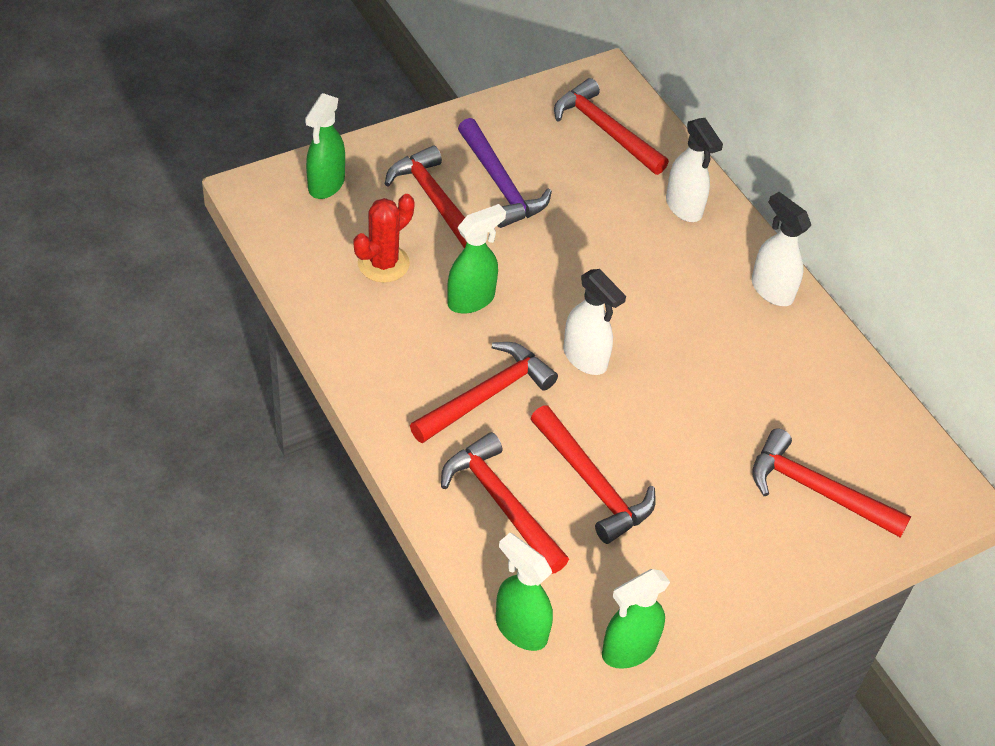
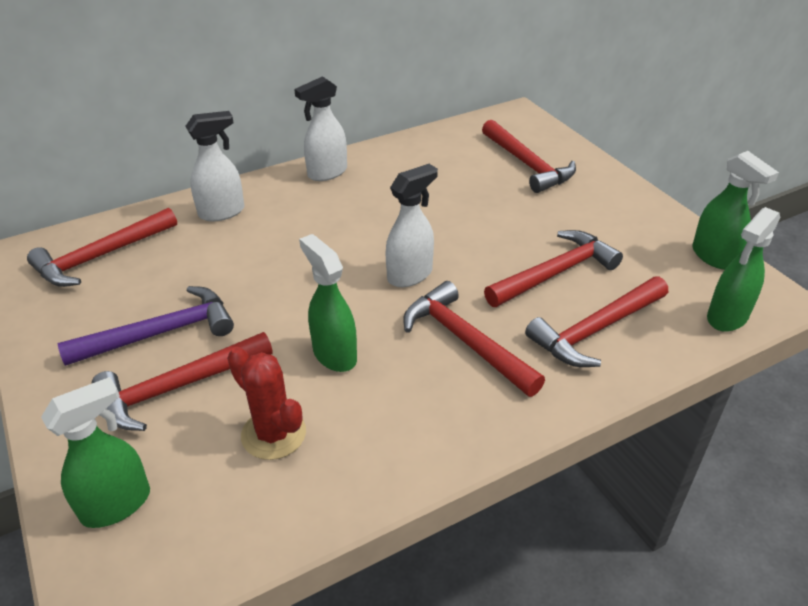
camera: 85 degrees left, 10 degrees down
green spray bottle [305,93,345,199] -> green spray bottle turned 60 degrees counterclockwise [41,377,150,528]
red hammer [752,428,911,538] -> red hammer turned 60 degrees counterclockwise [482,120,576,193]

